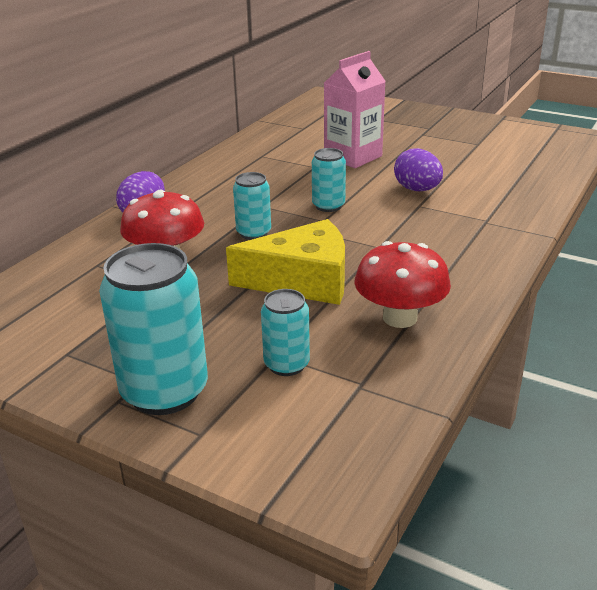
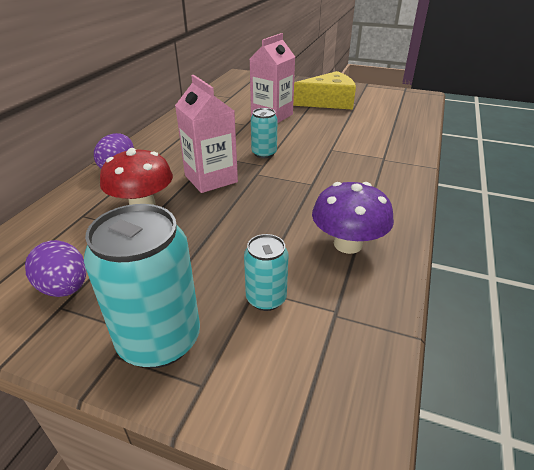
camera: 10 degrees left, 5 degrees up
yellow cheese [226,219,345,305] -> yellow cheese moved to [293,71,356,110]
turquoise can [233,172,271,240] -> pink carton [175,75,238,193]
red mushroom [354,241,451,328] -> purple mushroom [312,182,394,254]
purple egg [394,148,443,191] -> purple egg moved to [25,240,86,297]

